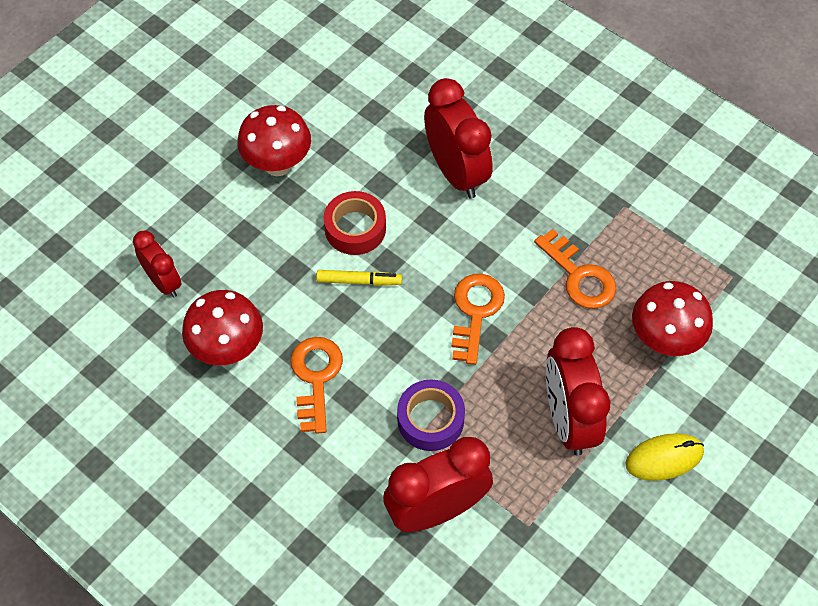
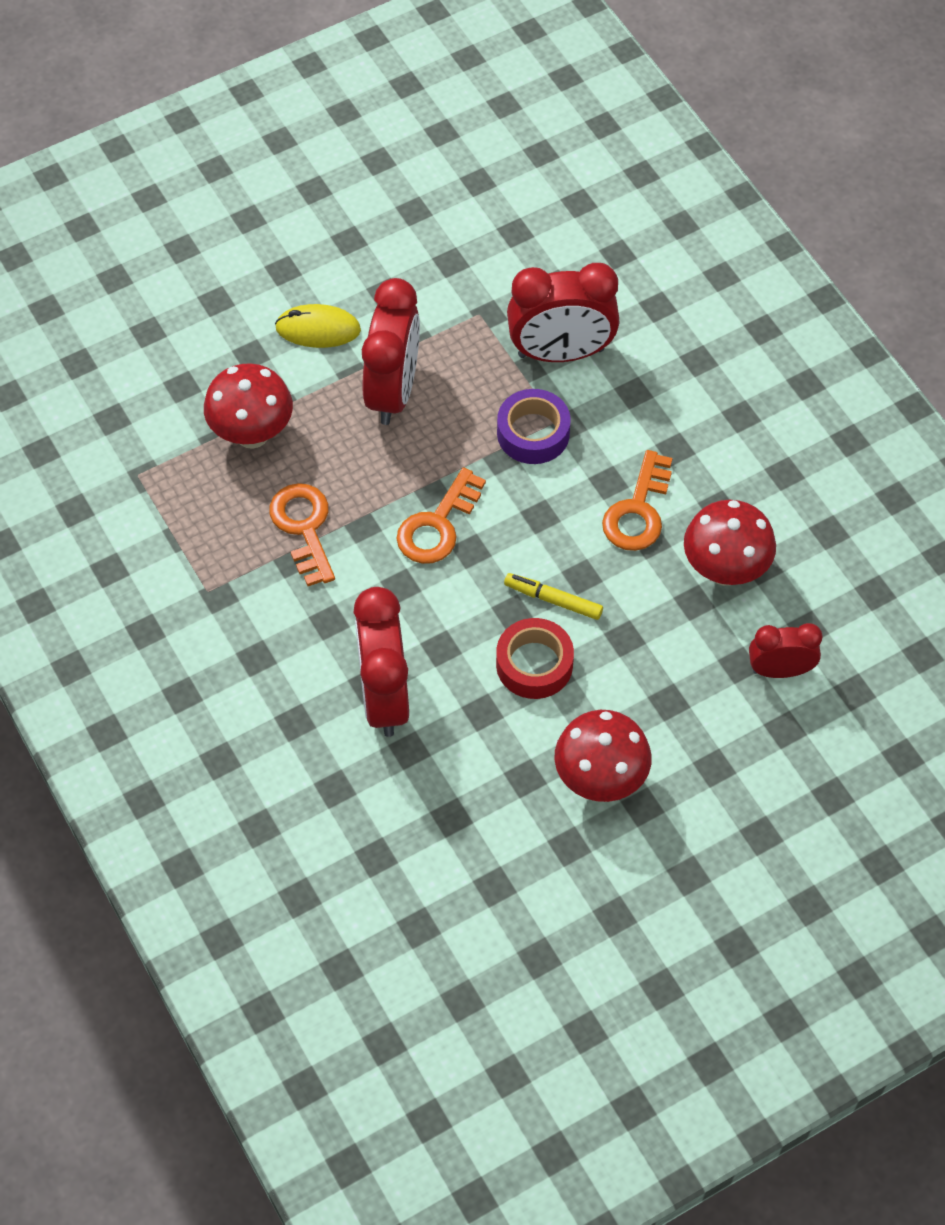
camera: 160 degrees left, 0 degrees up
red clock [133,231,181,298] -> red clock turned 105 degrees clockwise [749,623,822,678]

